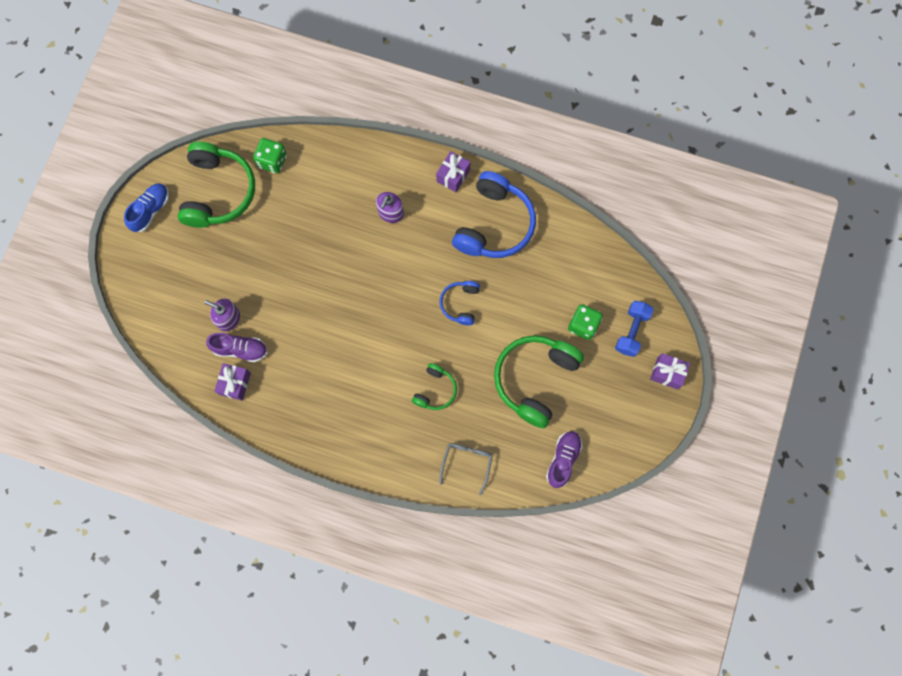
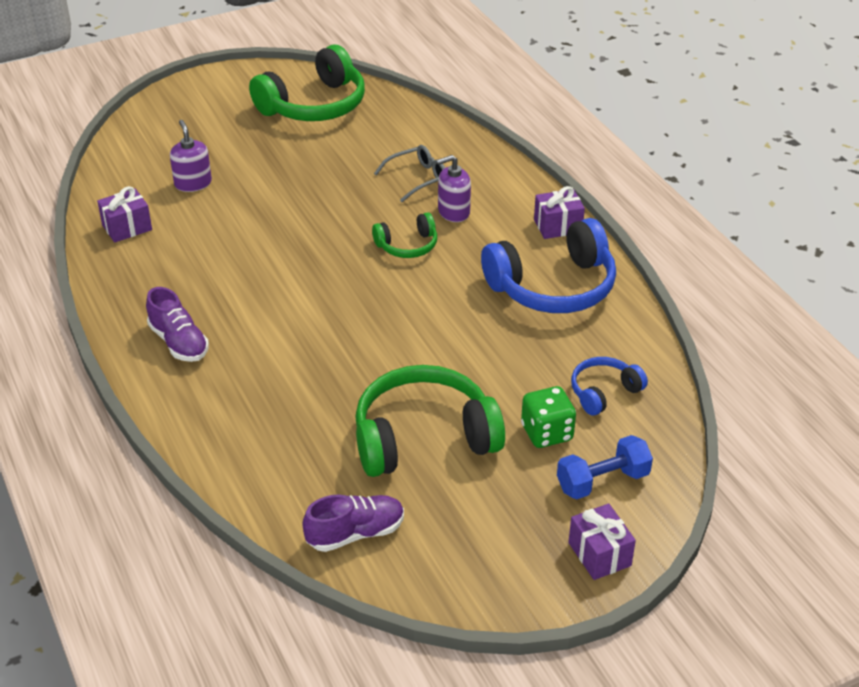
camera: 45 degrees right, 35 degrees down
blue shoe [124,183,169,232] -> none
purple shoe [206,333,268,363] -> purple shoe moved to [146,287,209,362]
green dice [253,138,287,173] -> none
green headphones [412,363,457,410] -> green headphones moved to [372,212,437,258]
blue headphones [440,281,480,326] -> blue headphones moved to [571,357,648,416]
grey glasses [440,443,493,495] -> grey glasses moved to [374,145,445,202]

